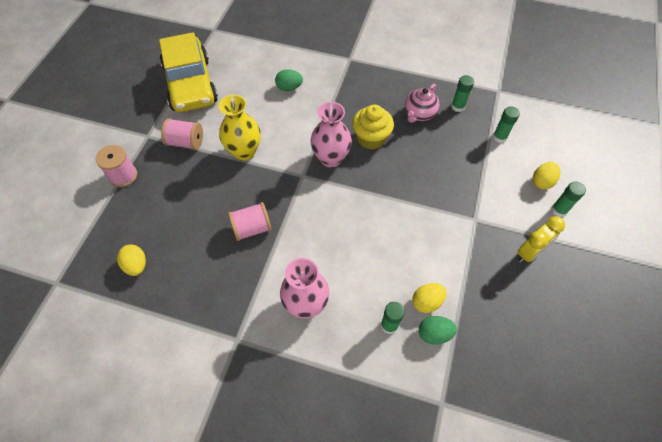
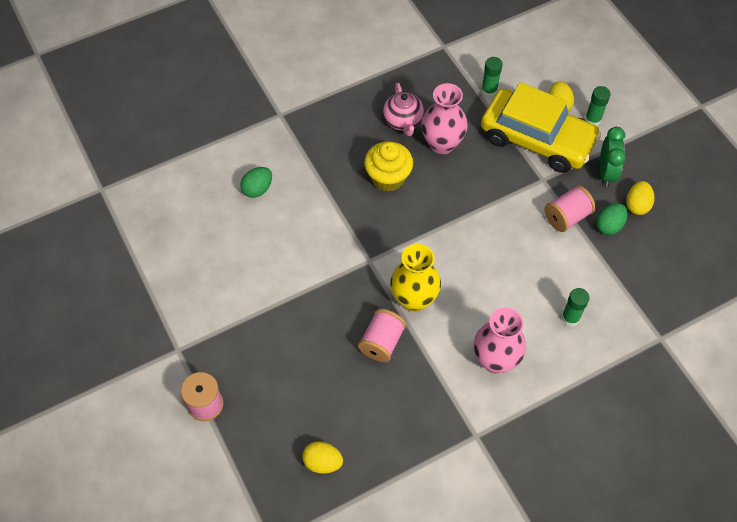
camera: 45 degrees left, 0 degrees up
yellow car [159,32,218,112] -> yellow car moved to [481,82,601,173]
pink spool [161,118,203,150] -> pink spool moved to [545,185,596,232]
yellow vase [219,95,261,161] -> yellow vase moved to [390,244,441,312]
pink vase [310,102,352,168] -> pink vase moved to [421,83,468,154]
yellow egg [412,283,447,313] -> yellow egg moved to [626,181,655,215]
green egg [419,316,457,345] -> green egg moved to [596,203,628,235]
green glue stick [451,75,474,112] -> none
yellow clock [518,216,565,263] -> green clock [599,127,626,187]

